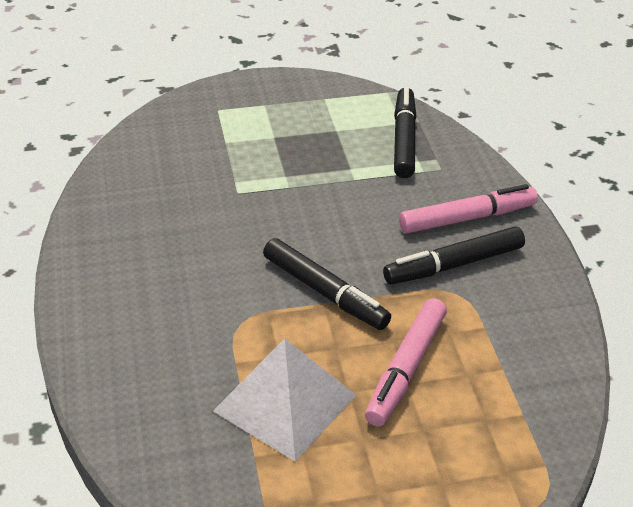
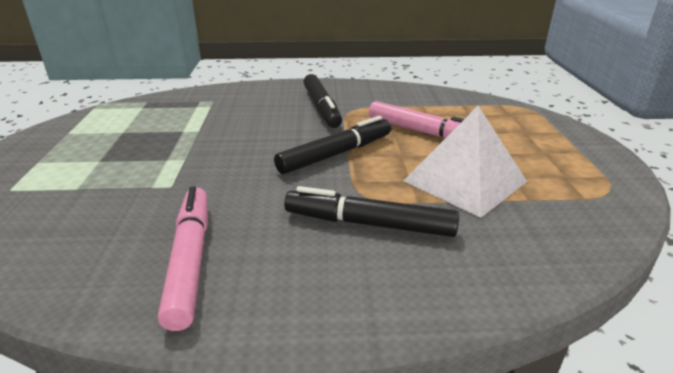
camera: 80 degrees left, 10 degrees down
black marker [394,87,417,178] -> black marker moved to [284,186,459,237]
pink marker [399,184,538,233] -> pink marker moved to [158,186,208,331]

